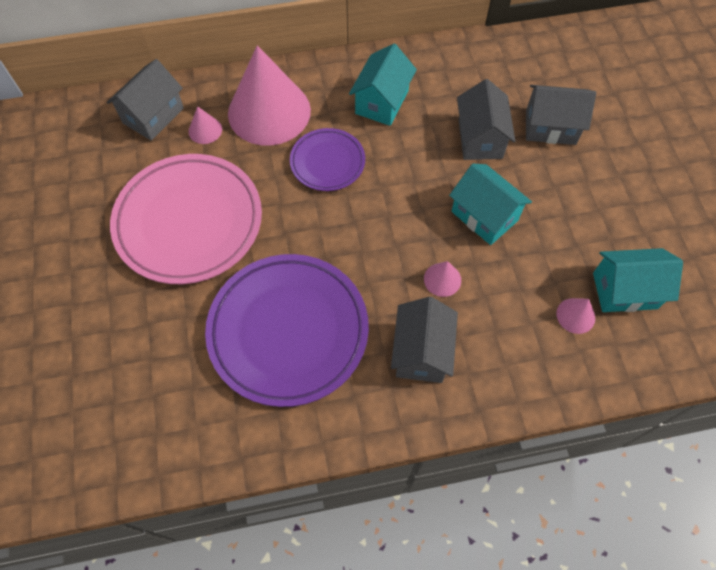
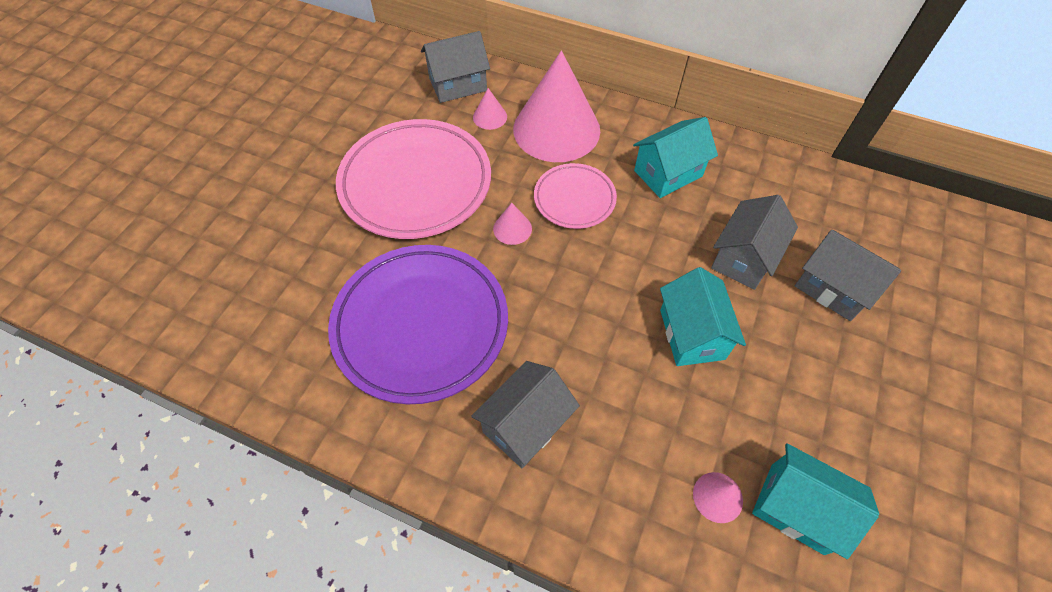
camera: 35 degrees right, 5 degrees down
purple plate [290,128,365,191] -> pink plate [534,163,617,229]
pink cone [424,261,461,297] -> pink cone moved to [493,203,532,245]

